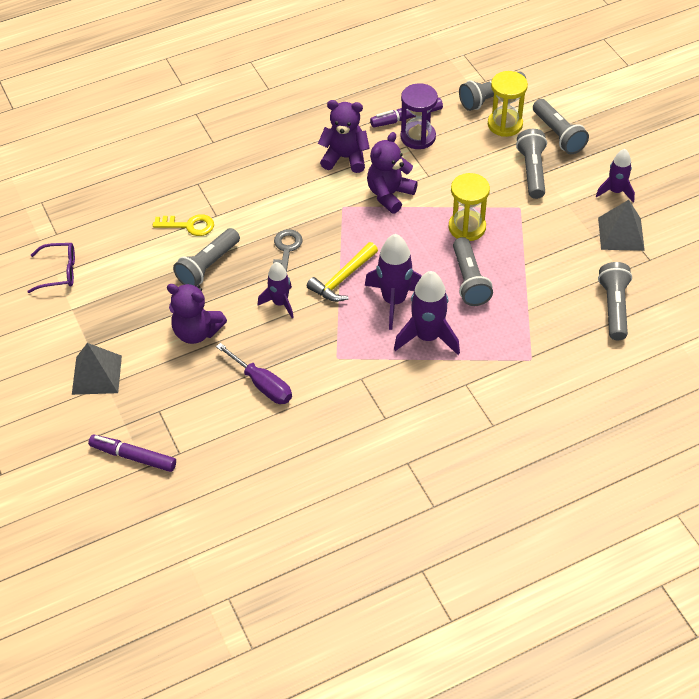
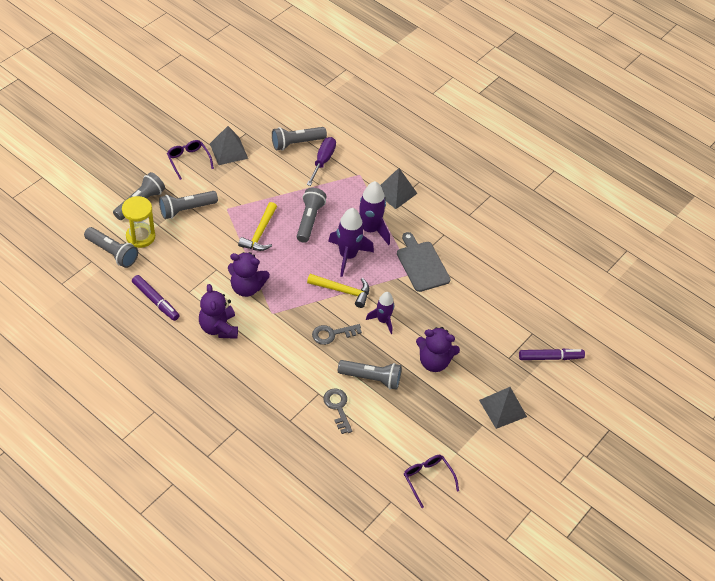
camera: 120 degrees left, 0 degrees up
purple marker [88,435,176,472] -> purple marker turned 90 degrees counterclockwise [519,349,585,360]
yellow key [153,214,214,236] -> grey key [323,388,352,434]
purple teddy bear [167,284,227,344] -> purple teddy bear turned 105 degrees clockwise [416,327,460,372]
purple screwdriver [216,343,292,404] -> purple screwdriver moved to [307,137,336,186]
purple hourglass [401,83,438,149] -> none
yellow hourglass [448,173,490,241] -> yellow hammer [238,202,277,251]
grey flashlight [453,237,493,306] -> grey flashlight turned 45 degrees counterclockwise [297,188,327,243]
purple rocket [596,149,635,202] -> purple glasses [167,140,214,180]
none -> grey pyramid [380,168,418,209]
none -> grey cutting board [397,232,451,292]

